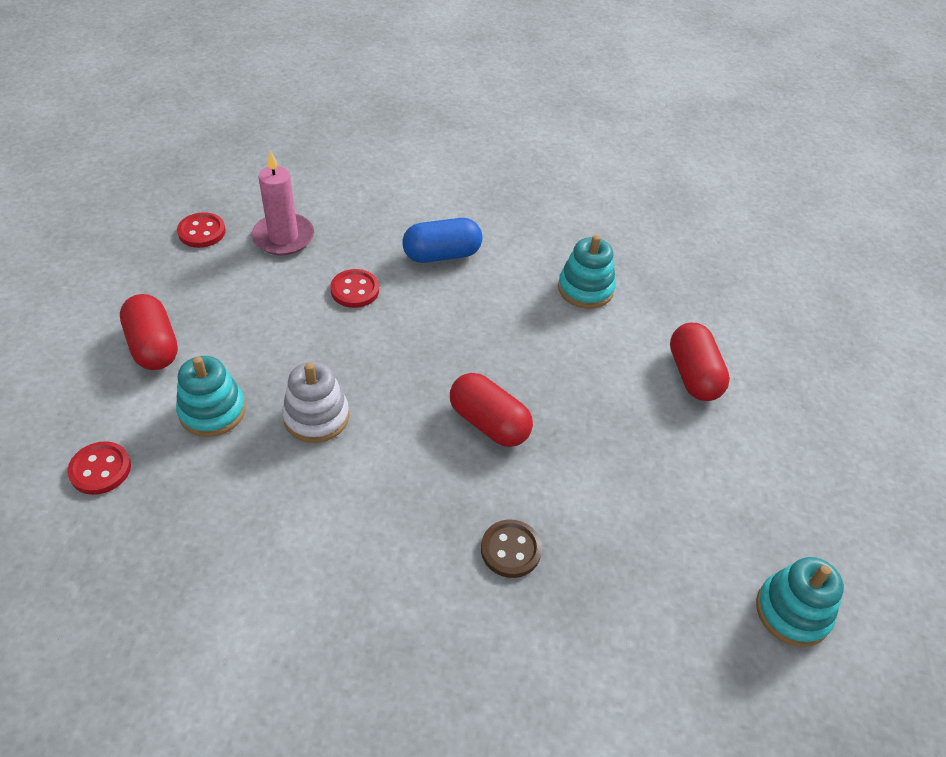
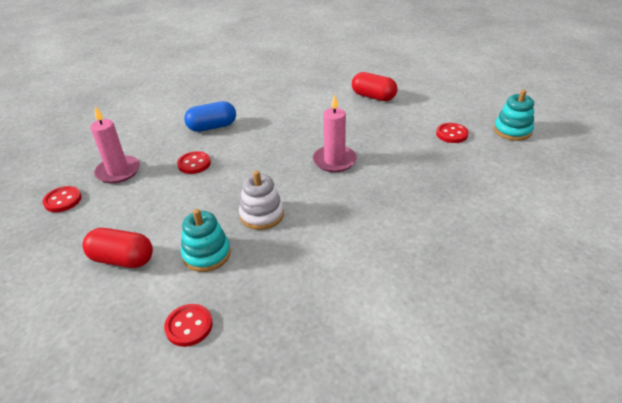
camera: 45 degrees left, 10 degrees down
blue capsule [402,218,482,263] -> blue capsule turned 45 degrees clockwise [184,101,236,132]
red capsule [450,373,533,447] -> pink candle [313,94,357,172]
brown button [481,520,542,578] -> none
turquoise stacking toy [558,235,616,309] -> none
none -> red button [436,123,469,143]

